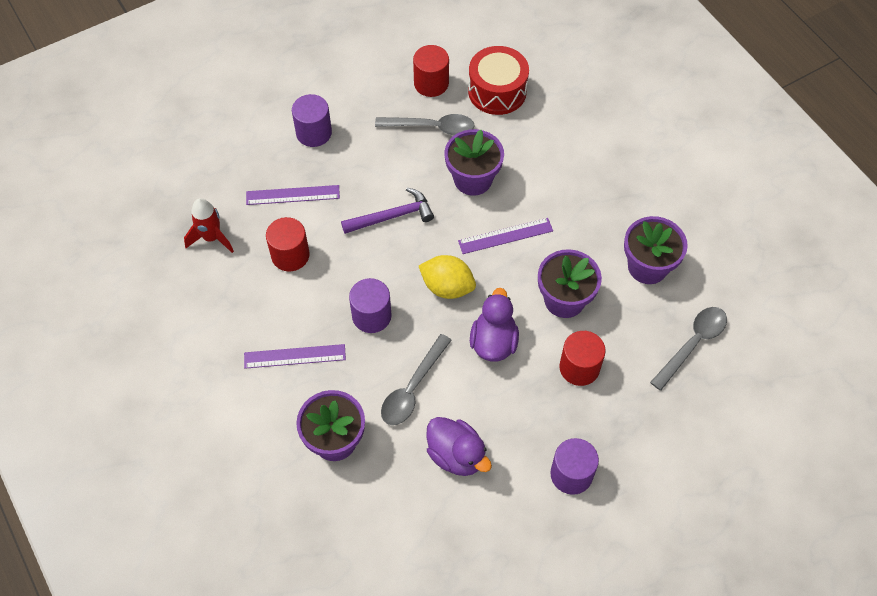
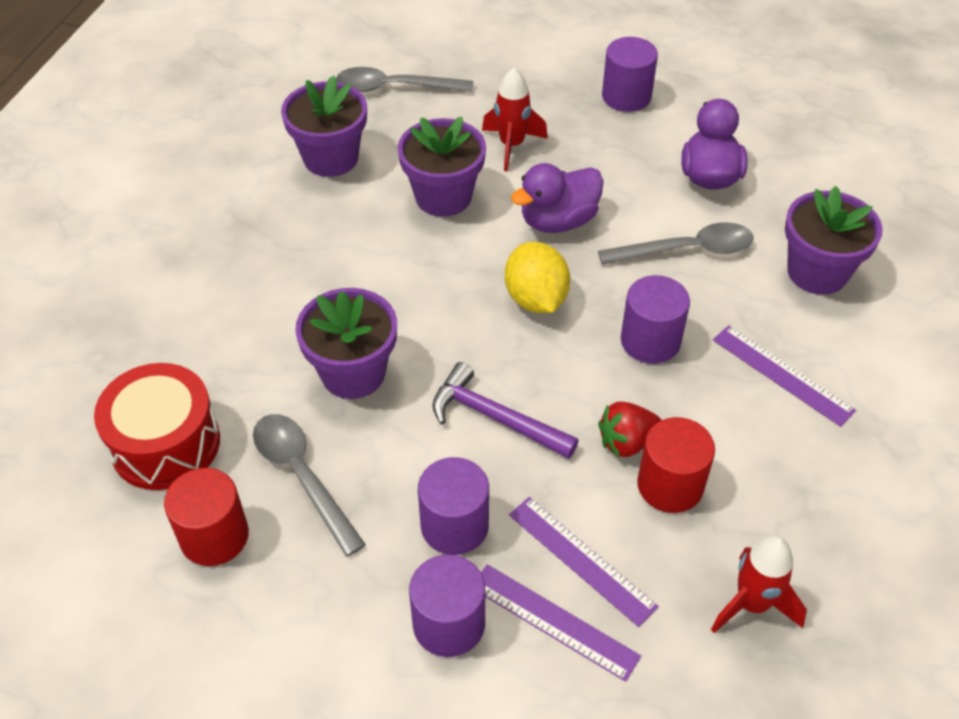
camera: 130 degrees left, 10 degrees down
purple ruler [458,218,553,254] -> purple ruler moved to [481,564,641,682]
red cylinder [559,331,606,386] -> red rocket [482,68,548,171]
none -> purple cylinder [418,457,489,555]
none -> red strawberry [598,401,661,457]

